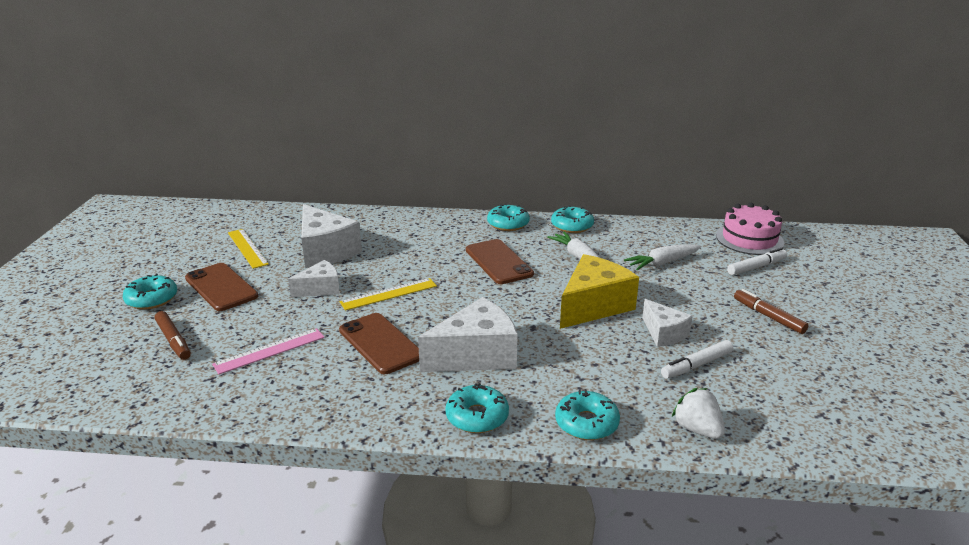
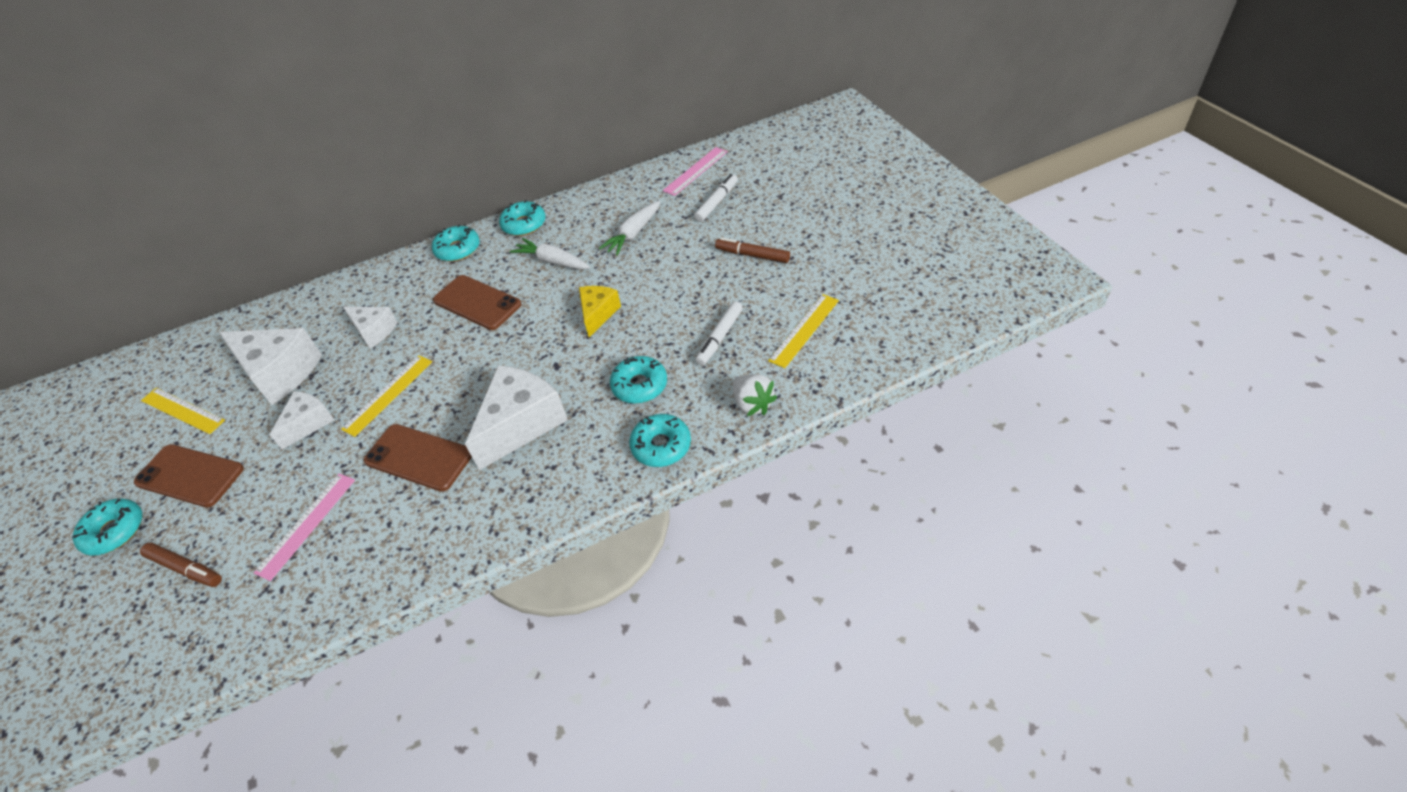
camera: 25 degrees left, 20 degrees up
turquoise donut [445,383,509,433] -> turquoise donut moved to [610,356,667,404]
yellow cheese [560,254,639,329] -> yellow cheese [579,286,621,337], size x0.58
white cheese [642,299,693,347] -> white cheese moved to [343,307,398,348]
white strawberry [672,388,725,439] -> white strawberry turned 150 degrees counterclockwise [733,374,777,416]
pink cake [716,203,784,255] -> pink ruler [663,147,728,196]
none -> yellow ruler [768,294,839,368]

